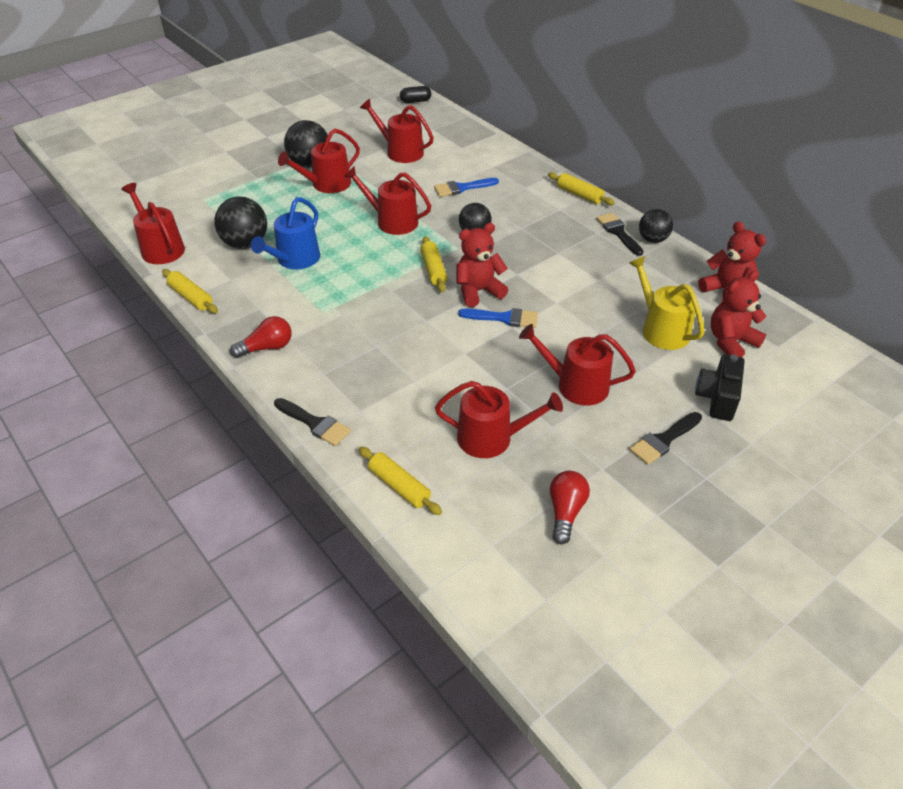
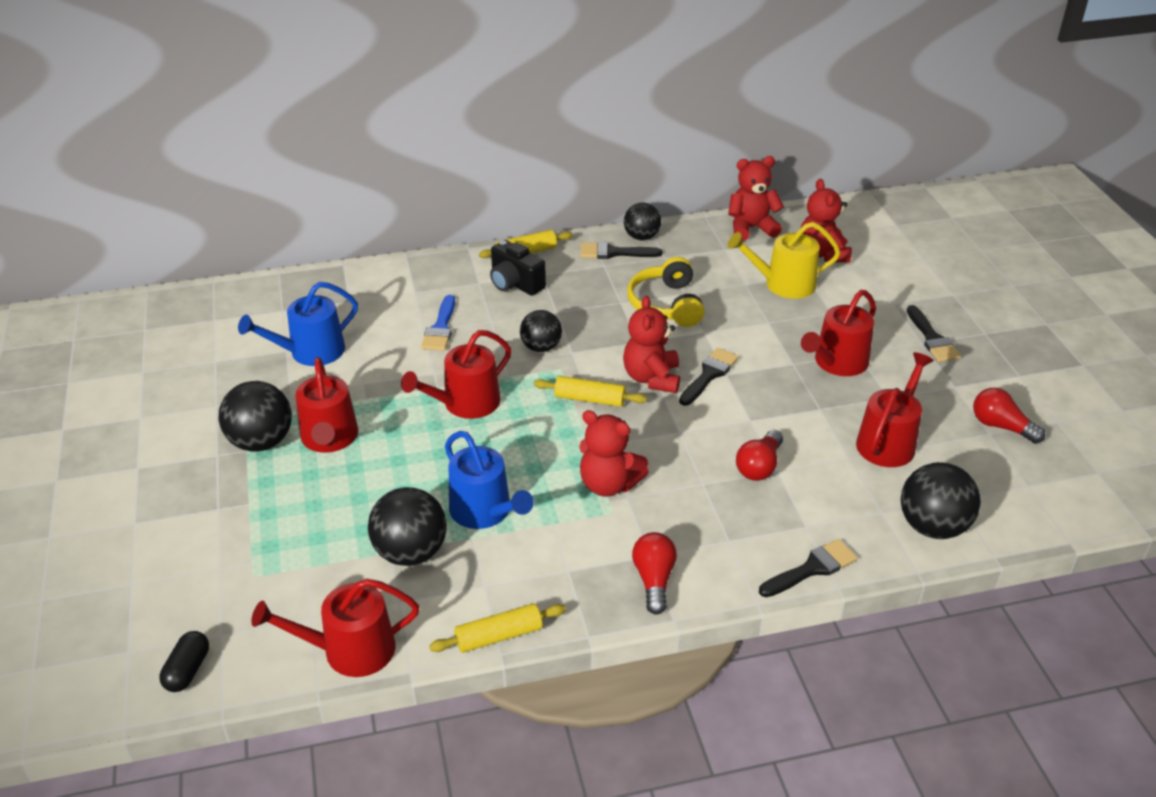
camera: 65 degrees left, 5 degrees down
yellow rolling pin [359,447,442,515] -> black ball [901,462,981,539]
red watering can [360,99,434,163] -> blue watering can [238,282,358,366]
black capsule [400,86,431,103] -> black capsule moved to [160,631,209,692]
blue brush [458,308,538,328] -> black brush [679,348,739,406]
black camera [695,354,745,421] -> black camera moved to [490,240,546,296]
none -> red teddy bear [579,410,649,497]
none -> yellow headphones [628,257,704,327]
none -> red light bulb [736,430,783,481]

